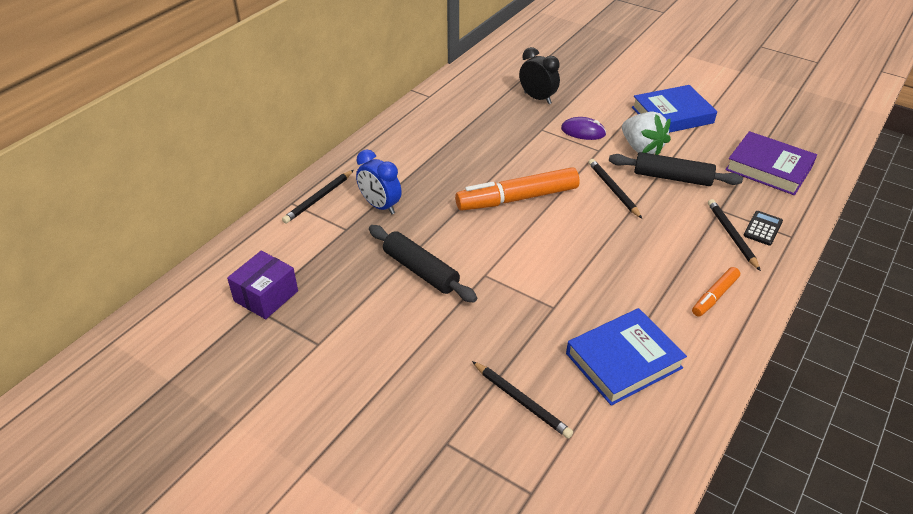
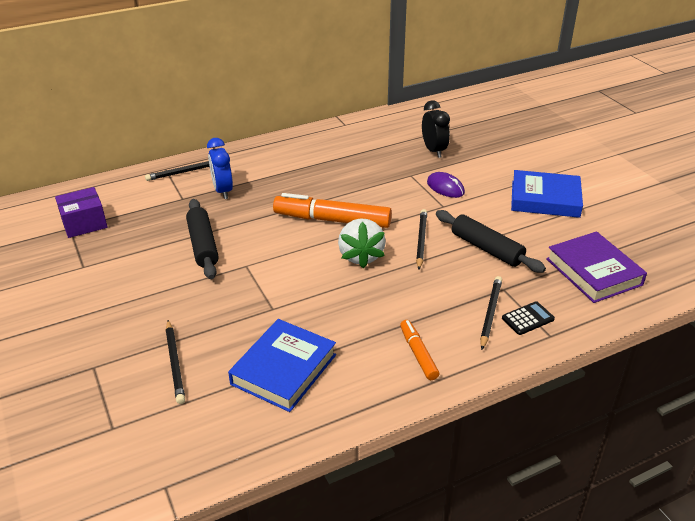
camera: 30 degrees right, 5 degrees down
blue book [566,308,687,406] -> blue book turned 60 degrees counterclockwise [228,319,336,412]
white strawberry [622,112,671,155] -> white strawberry moved to [338,218,386,268]
orange marker [692,267,740,317] -> orange marker turned 90 degrees clockwise [400,320,439,380]

